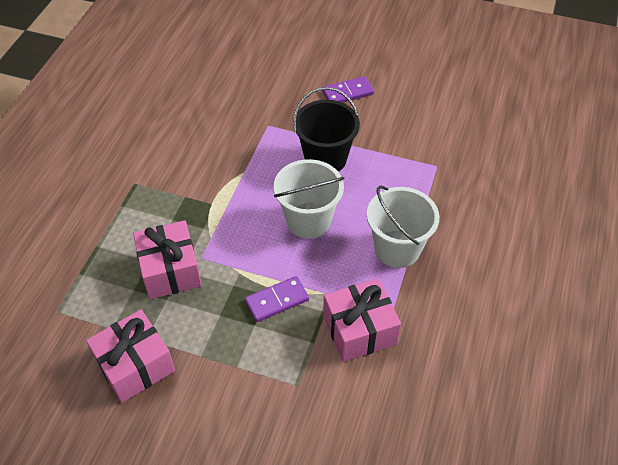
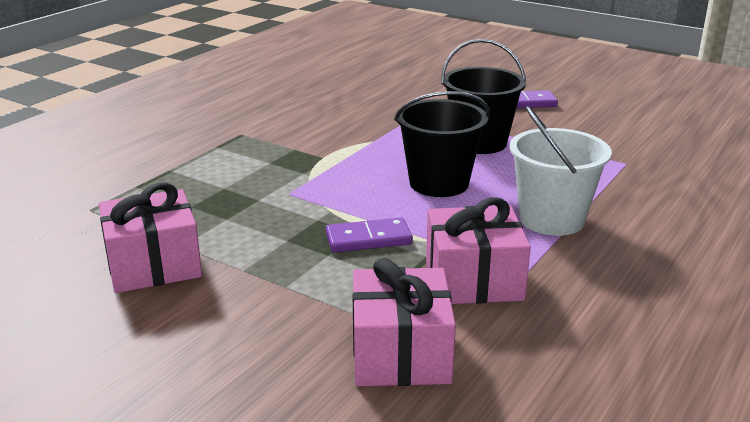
camera: 15 degrees right, 25 degrees down
pink gift [133,220,202,299] -> pink gift moved to [353,258,456,386]
white bucket [274,159,344,239] -> black bucket [394,91,490,197]

